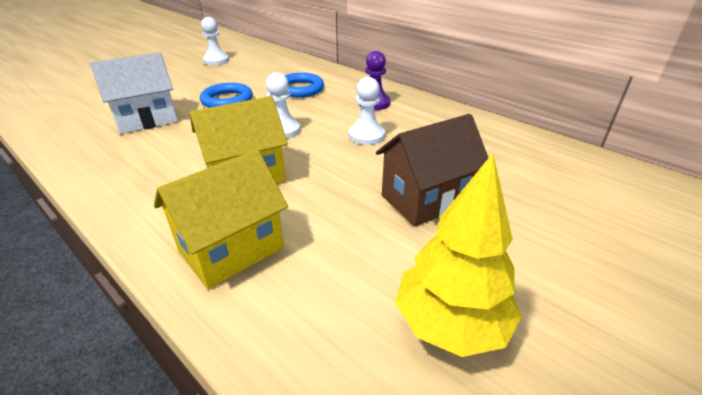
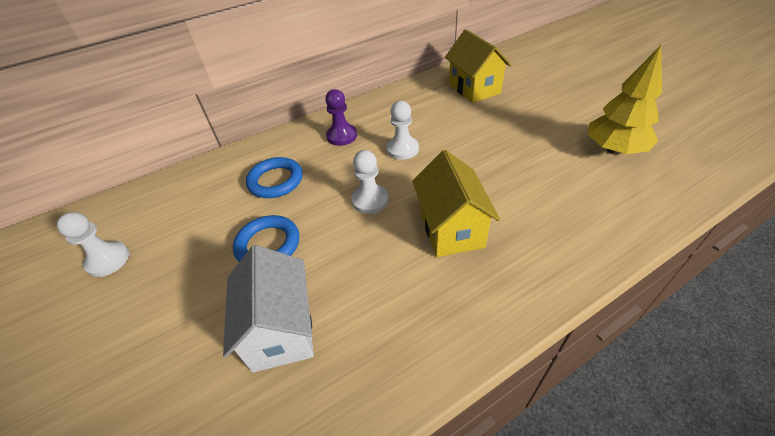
camera: 70 degrees left, 10 degrees up
yellow house [154,149,288,289] -> yellow house moved to [445,29,511,103]
brown house [376,114,488,227] -> none

